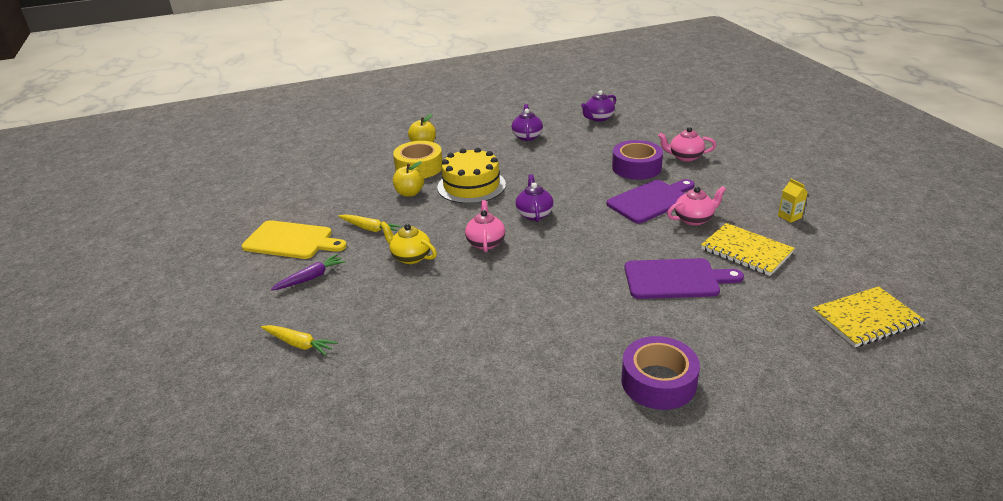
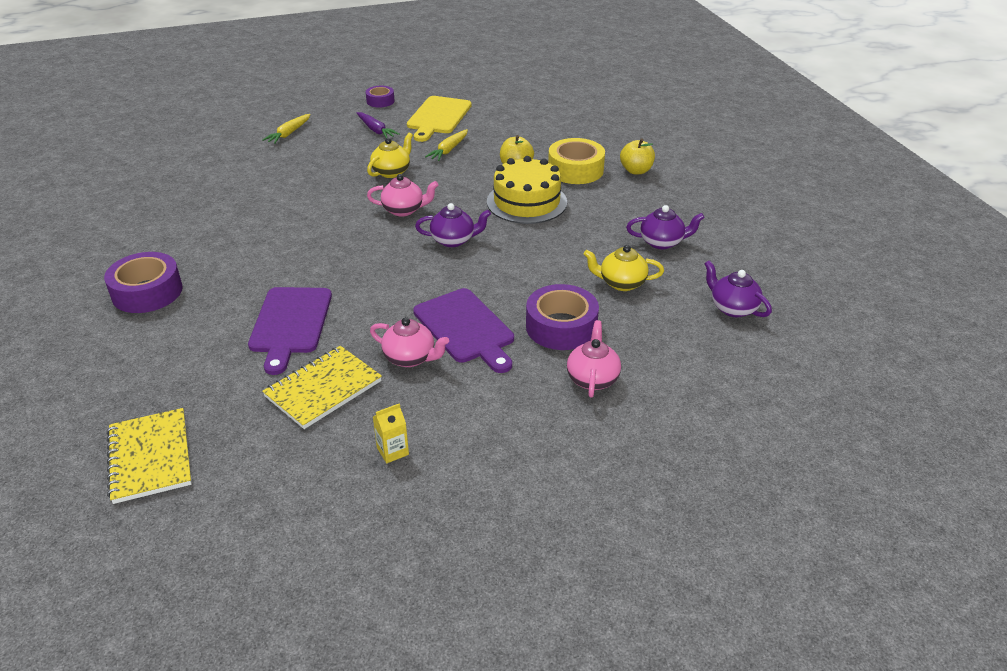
camera: 90 degrees right, 5 degrees up
pink teapot [667,186,726,226] -> pink teapot turned 45 degrees counterclockwise [370,317,449,367]
none -> purple tape [366,86,395,107]
none -> yellow teapot [584,245,664,291]

